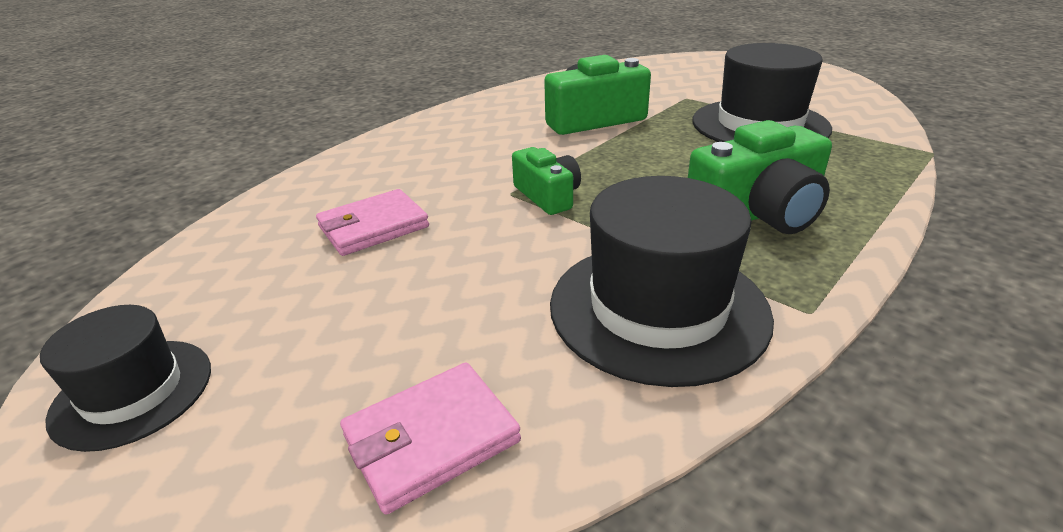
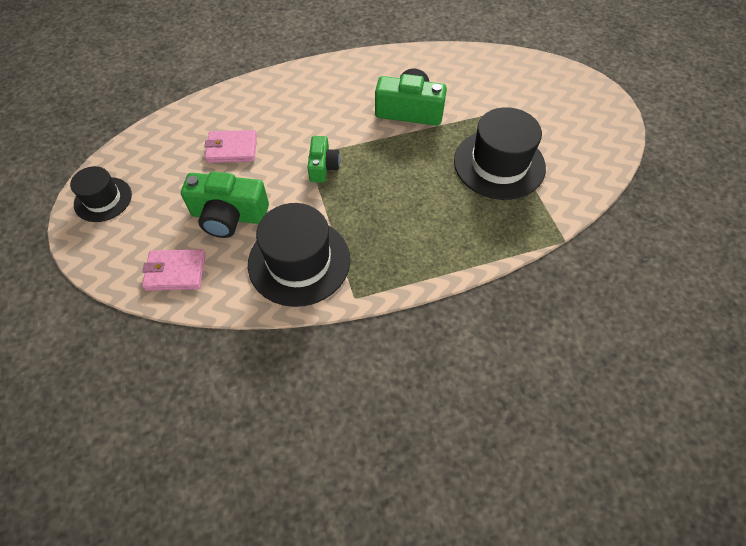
camera: 30 degrees right, 25 degrees up
green camera [688,120,832,234] -> green camera moved to [181,172,269,238]

